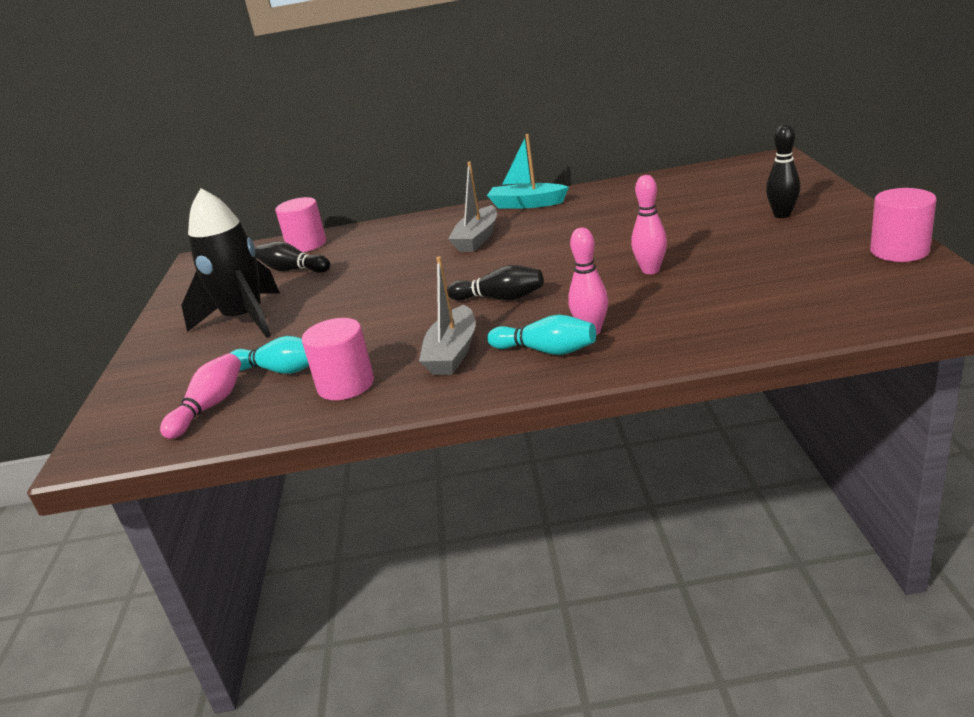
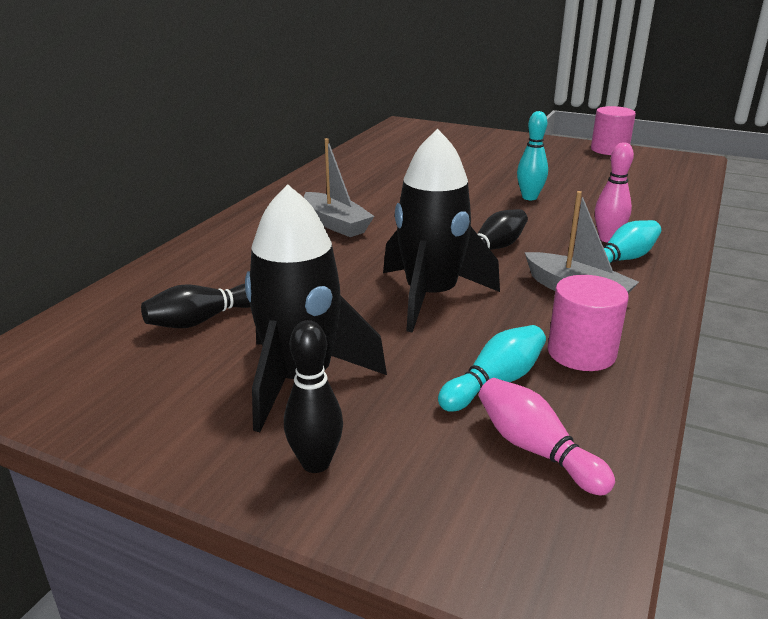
camera: 65 degrees left, 0 degrees up
pink cylinder [275,197,326,252] -> none
turquoise boat [487,134,569,209] -> none
pink bowling pin [631,175,667,274] -> turquoise bowling pin [517,111,548,200]
black bowling pin [766,124,801,218] -> black bowling pin moved to [284,320,343,473]
none -> black rocket [383,129,500,333]

